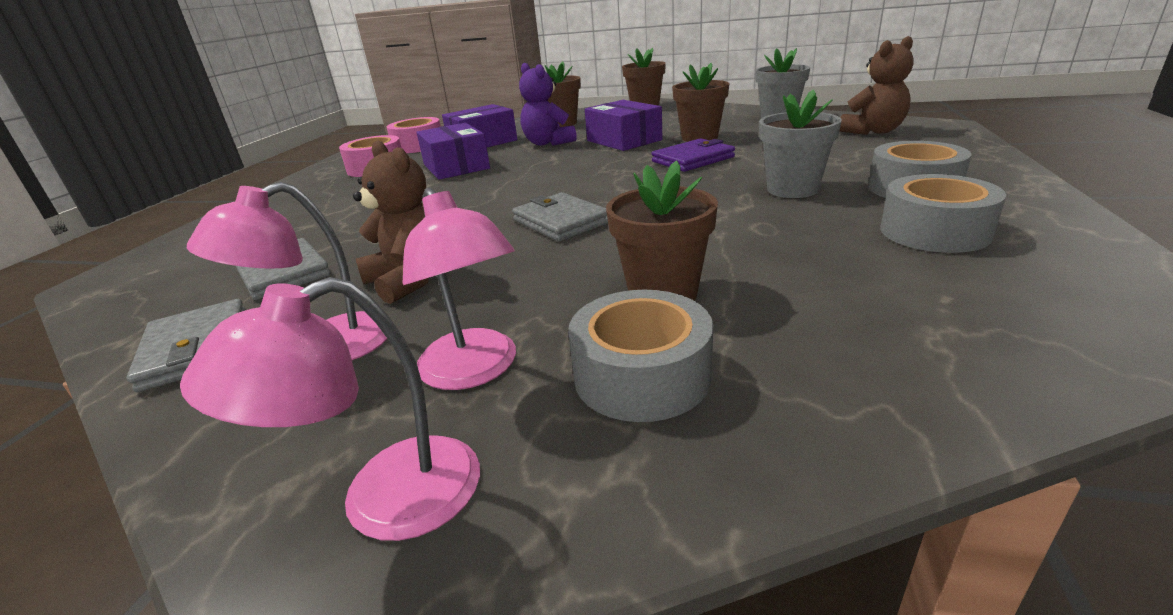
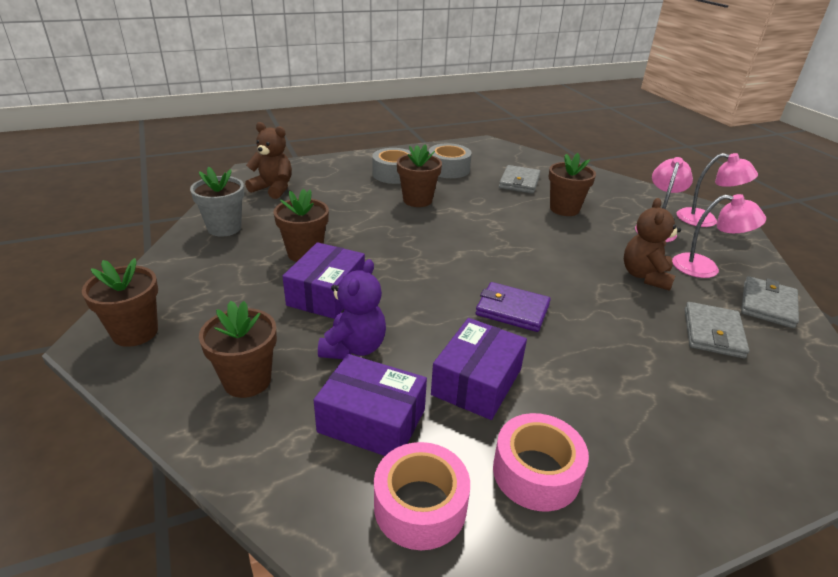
camera: 130 degrees left, 5 degrees up
grey wallet [512,192,608,242] -> grey wallet moved to [499,165,540,194]
grey tape [568,290,713,422] -> none
purple wallet [651,138,735,172] -> purple wallet moved to [476,282,551,332]
grey flower pot [759,89,842,198] -> brown flower pot [397,144,442,207]

